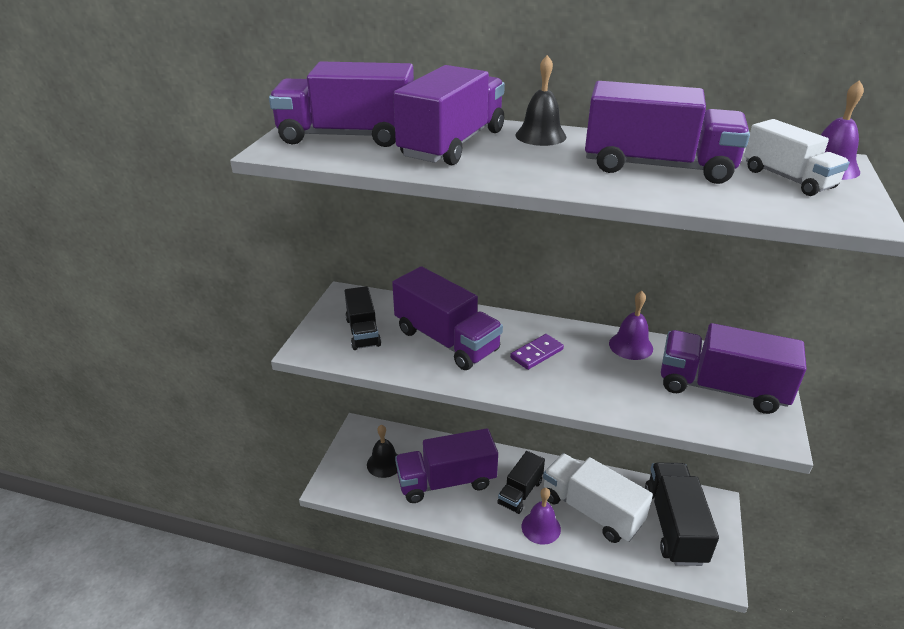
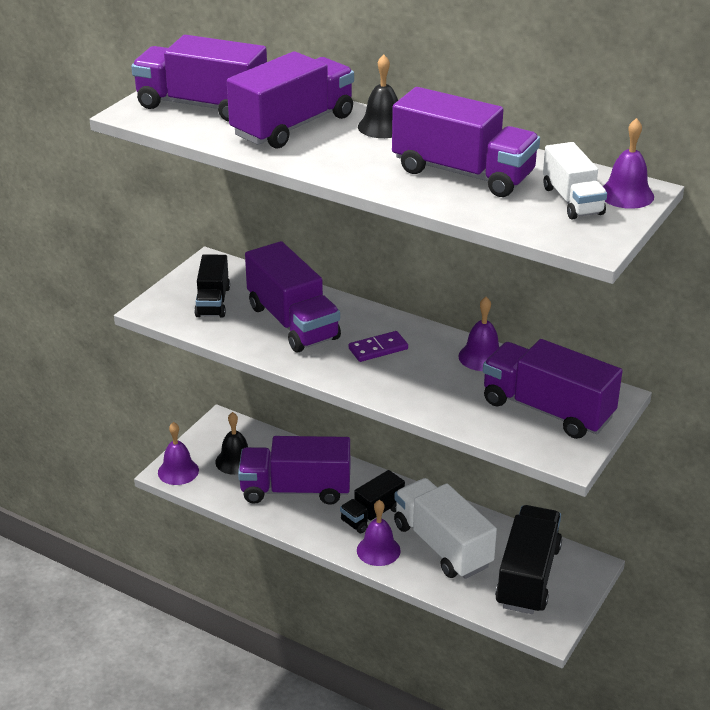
camera: 15 degrees right, 0 degrees up
none -> purple bell [158,422,199,485]

